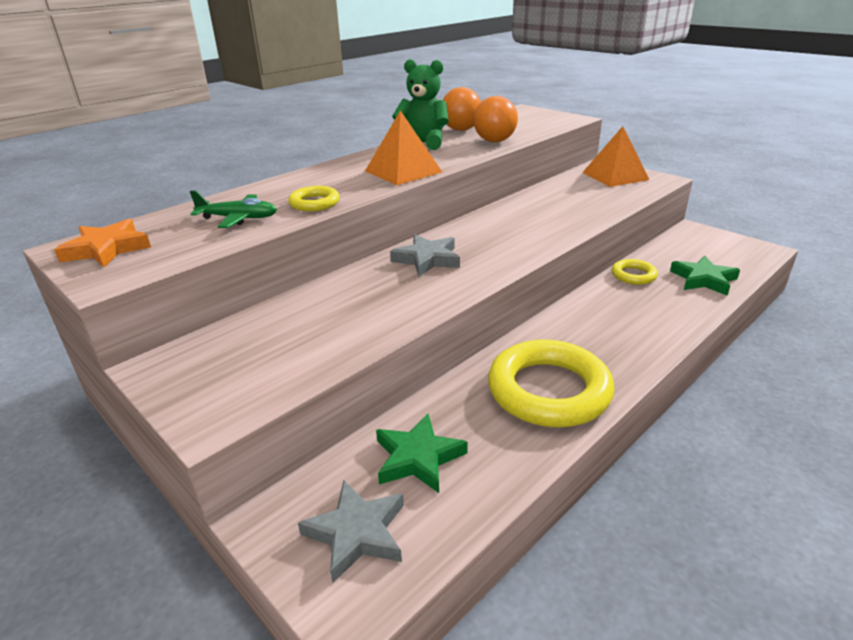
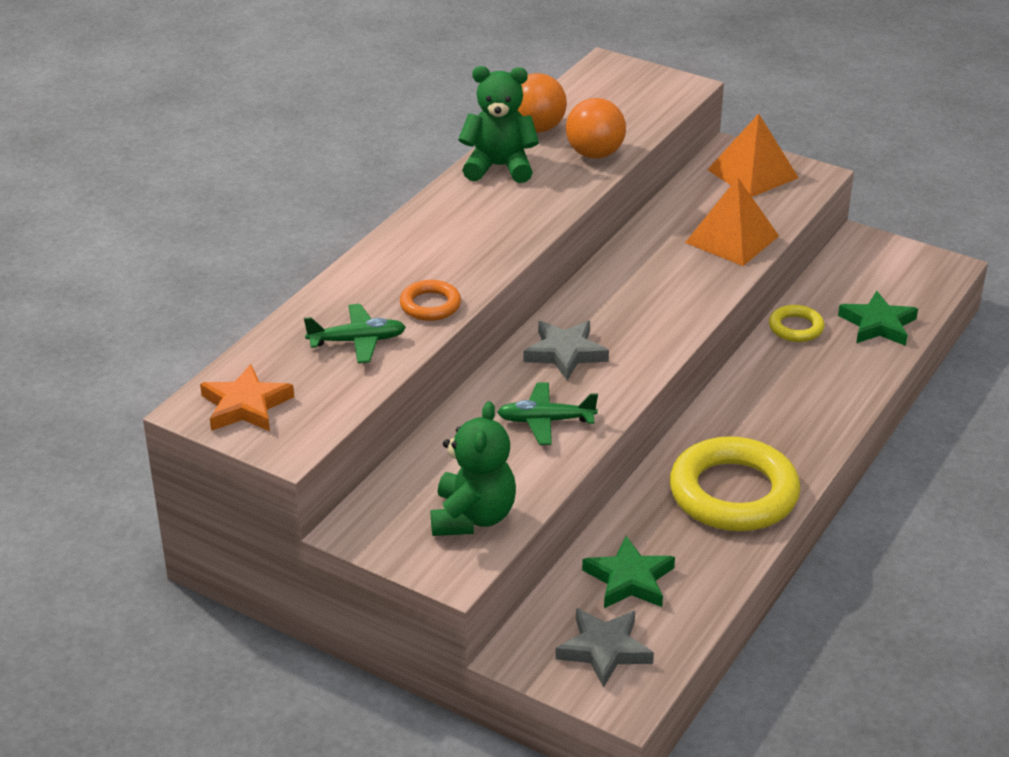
camera: 15 degrees left, 5 degrees up
yellow ring [288,186,340,211] -> orange ring [400,280,461,321]
orange pyramid [365,110,442,185] -> orange pyramid moved to [685,177,779,266]
none -> green teddy bear [431,401,516,536]
none -> green plane [497,382,598,445]

